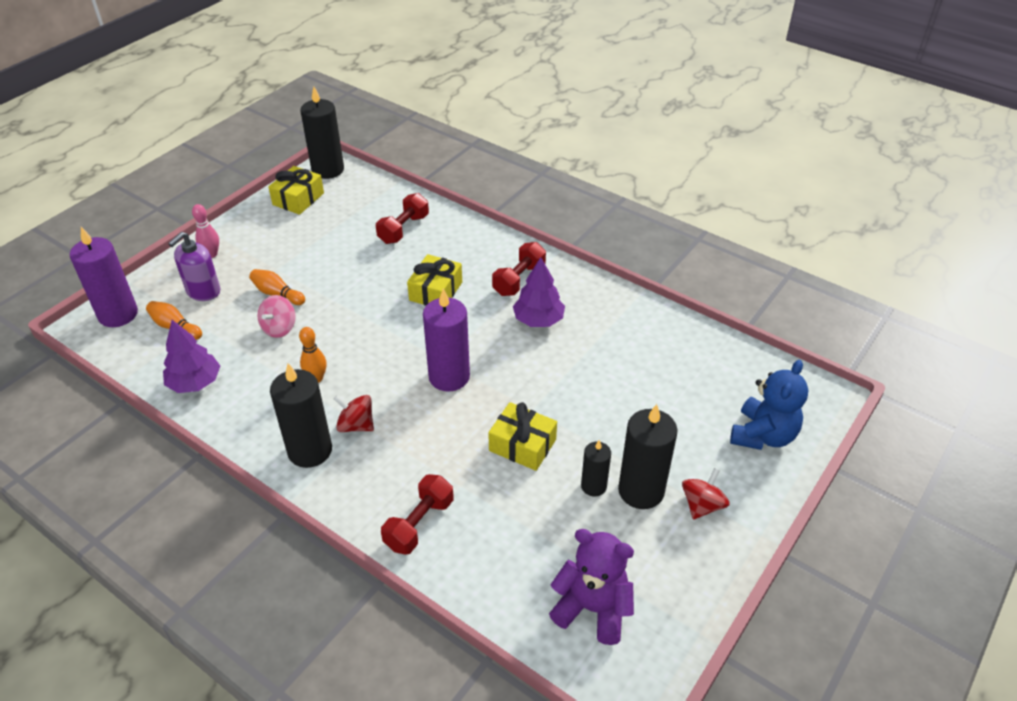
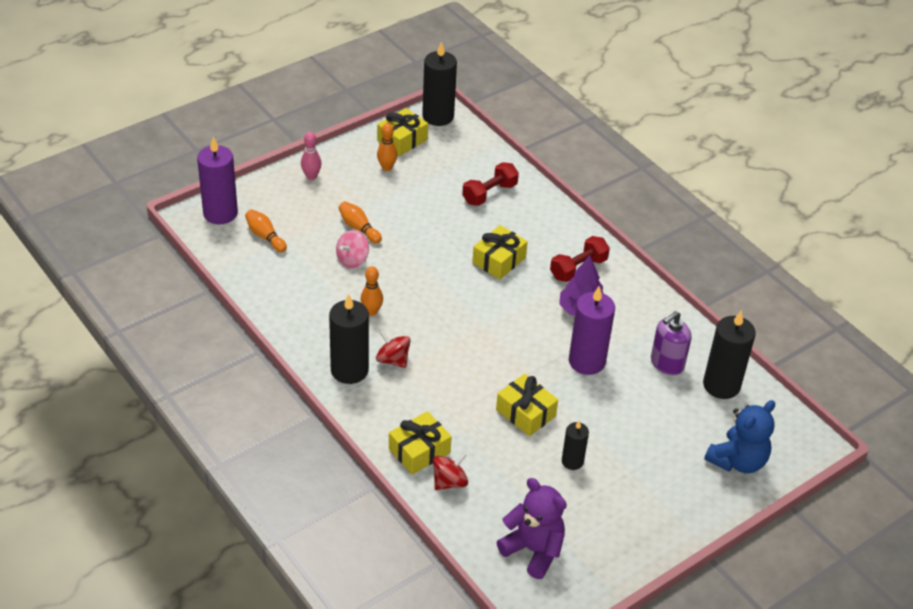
camera: 15 degrees right, 0 degrees up
purple tree [163,320,220,393] -> none
purple soap dispenser [168,232,220,301] -> purple soap dispenser moved to [651,311,691,375]
red dumbbell [381,474,453,555] -> yellow gift [389,411,452,475]
purple candle [423,289,470,392] -> purple candle moved to [569,286,615,375]
black candle [618,404,678,509] -> black candle moved to [703,310,756,399]
red spinning top [682,468,730,520] -> red spinning top moved to [433,452,468,490]
none -> orange bowling pin [377,123,397,171]

